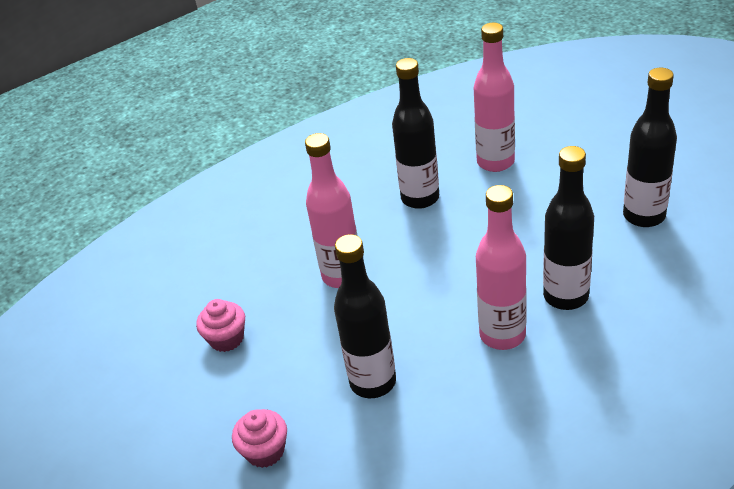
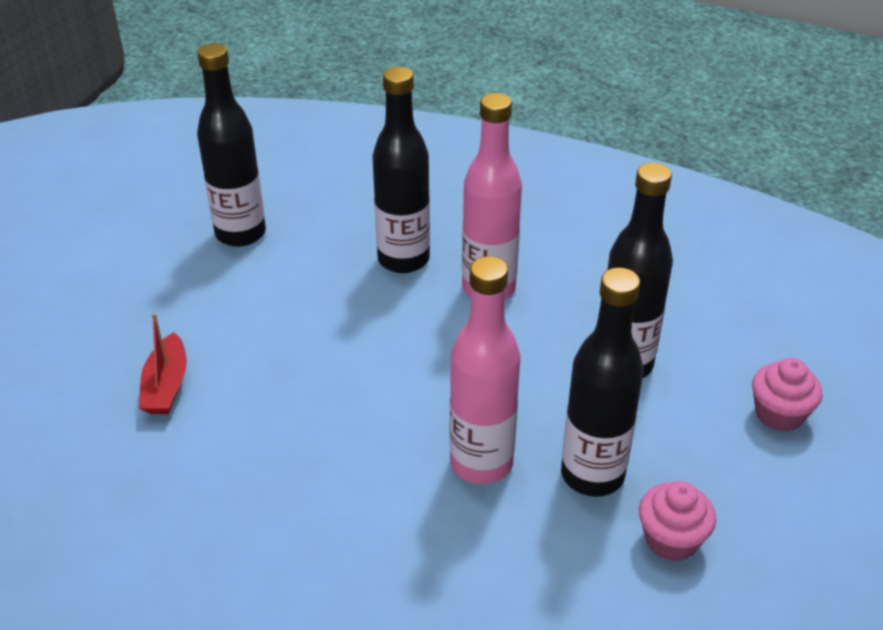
camera: 125 degrees left, 0 degrees up
black bottle [392,58,439,209] -> black bottle moved to [561,268,644,497]
pink bottle [473,23,515,172] -> red boat [139,313,187,414]

